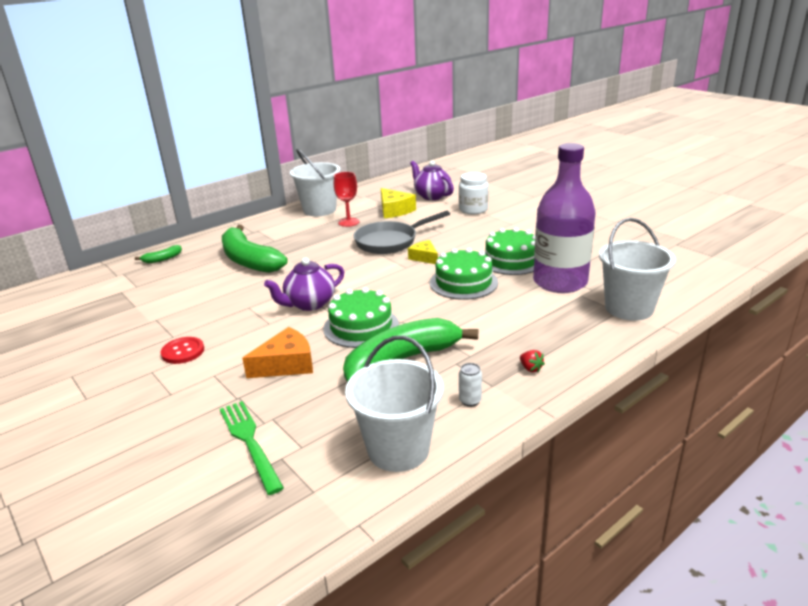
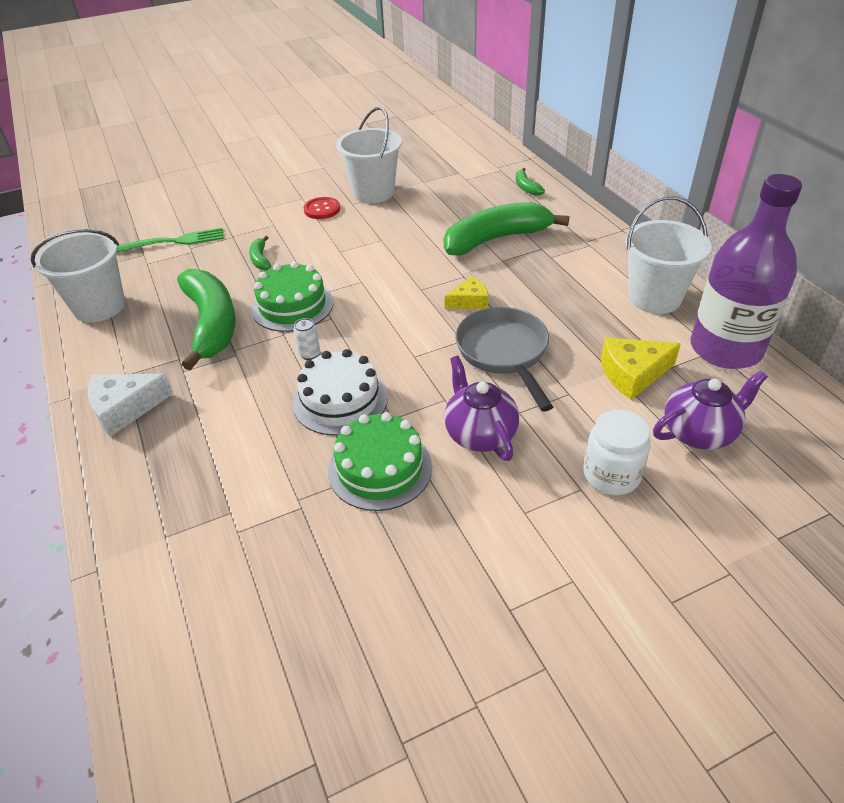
camera: 105 degrees right, 15 degrees up
orange cheese [242,327,313,378] -> green banana [249,236,271,270]
purple teapot [264,257,344,311] -> purple teapot moved to [444,356,519,461]
red goblet [334,172,359,227] -> none
yellow cheese [408,240,438,264] -> yellow cheese moved to [445,276,488,309]
green cake [430,248,498,300] -> white cake [293,349,388,436]
white can [459,363,482,407] -> white can moved to [293,318,320,360]
red strawberry [520,350,545,372] -> white cheese [87,374,173,437]
purple bottle [533,143,595,293] -> purple bottle moved to [691,174,802,369]
white bucket [599,218,676,321] -> white bucket moved to [336,107,402,203]

